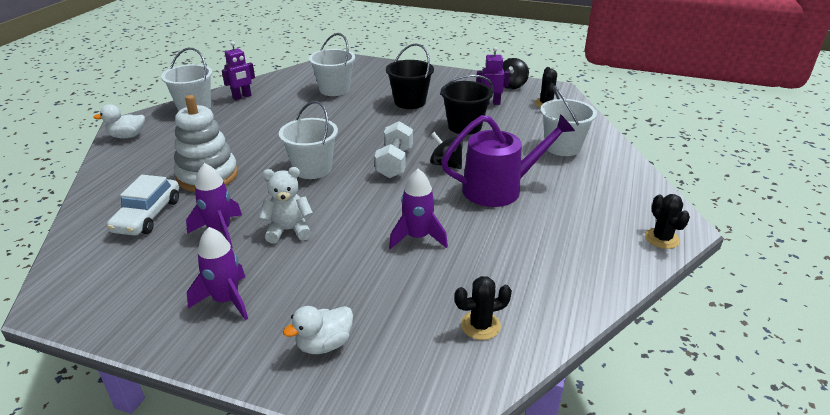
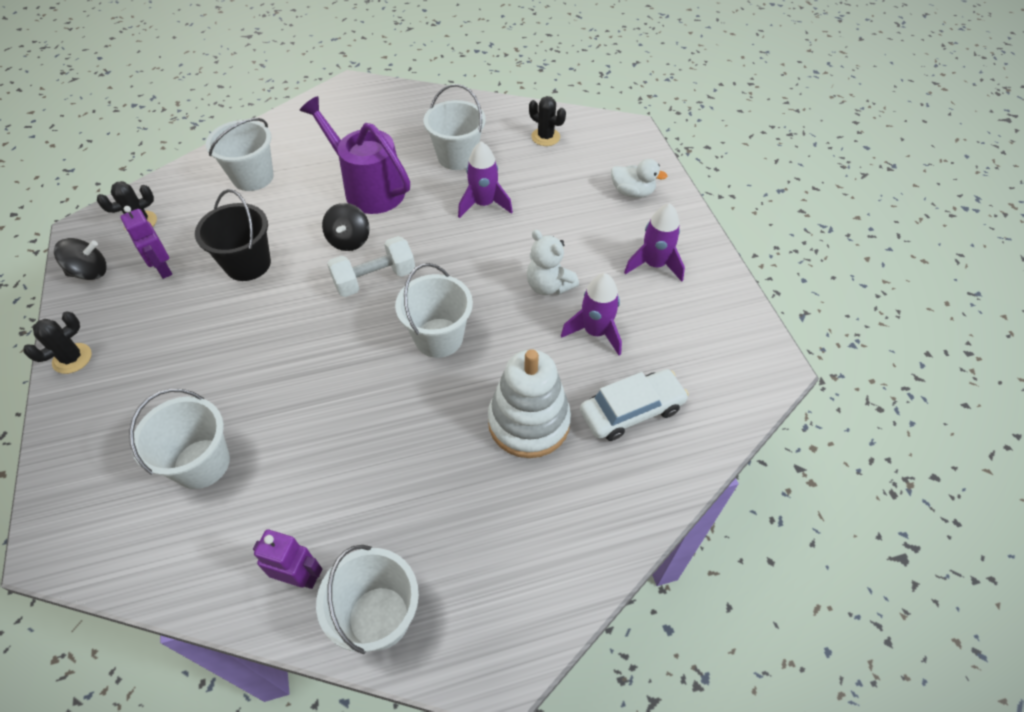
camera: 125 degrees left, 20 degrees up
white duck [93,104,145,138] -> none
black bucket [386,43,434,109] -> none
black cactus [645,194,690,249] -> black cactus moved to [23,311,92,374]
none -> white bucket [424,84,486,170]

